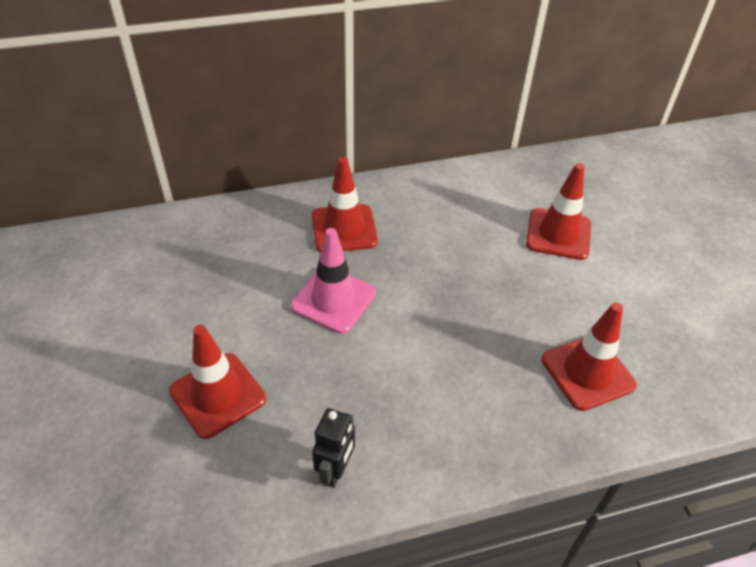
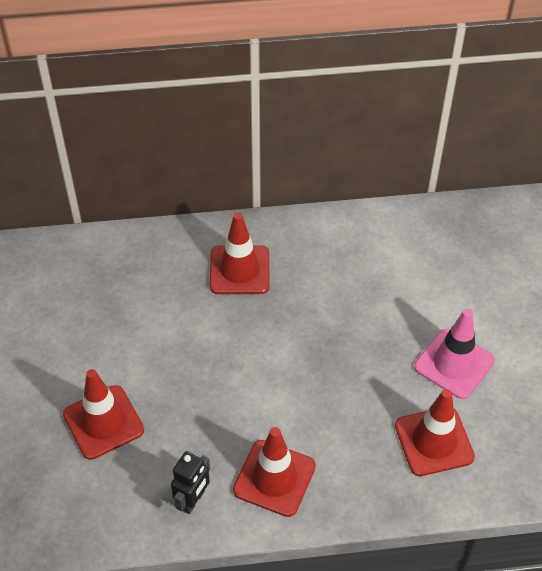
camera: 10 degrees right, 5 degrees up
pink traffic cone [291,228,376,334] -> pink traffic cone moved to [414,309,495,399]
red traffic cone [526,163,591,260] -> red traffic cone moved to [233,427,316,517]

